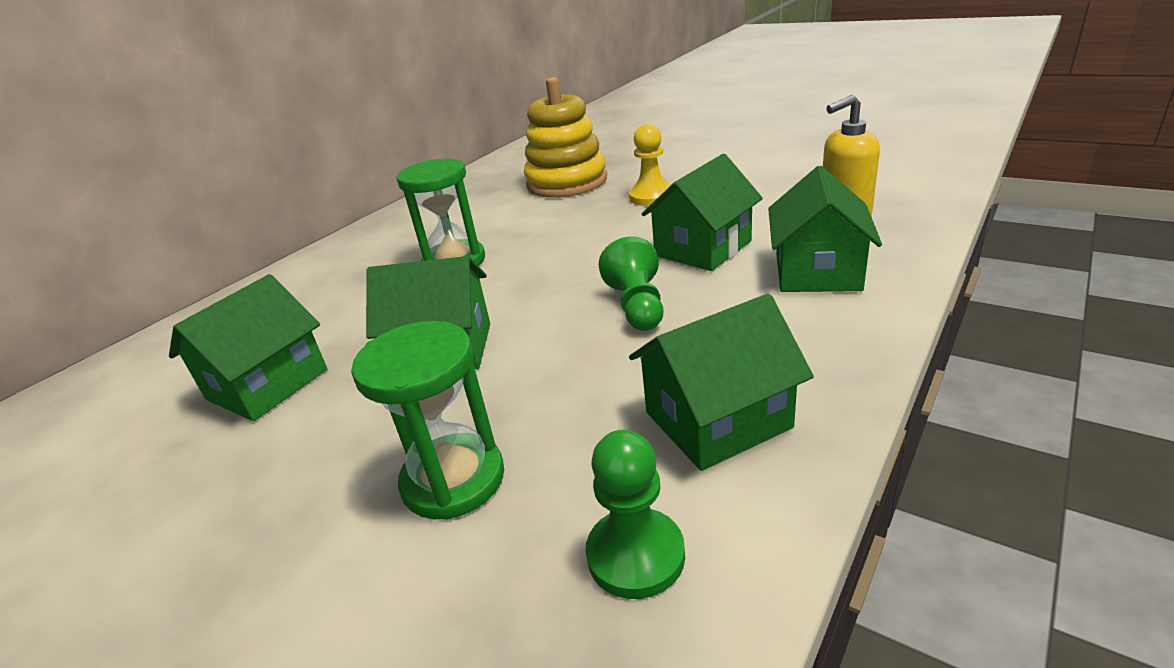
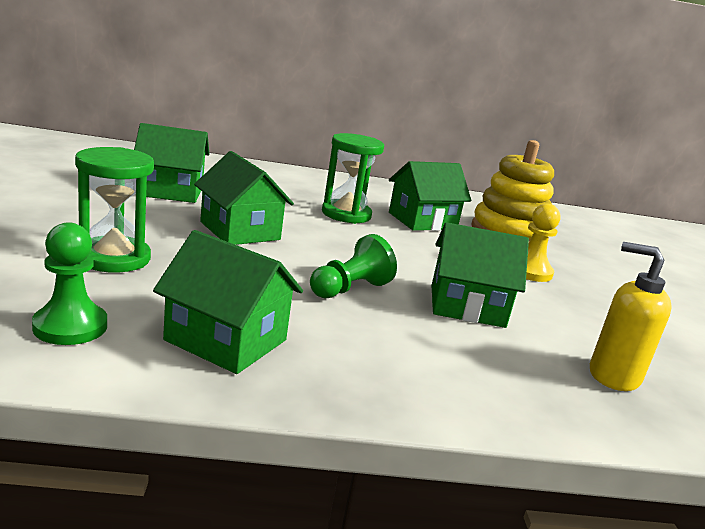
camera: 45 degrees right, 10 degrees down
green house [768,166,882,292] -> green house moved to [389,161,471,231]

